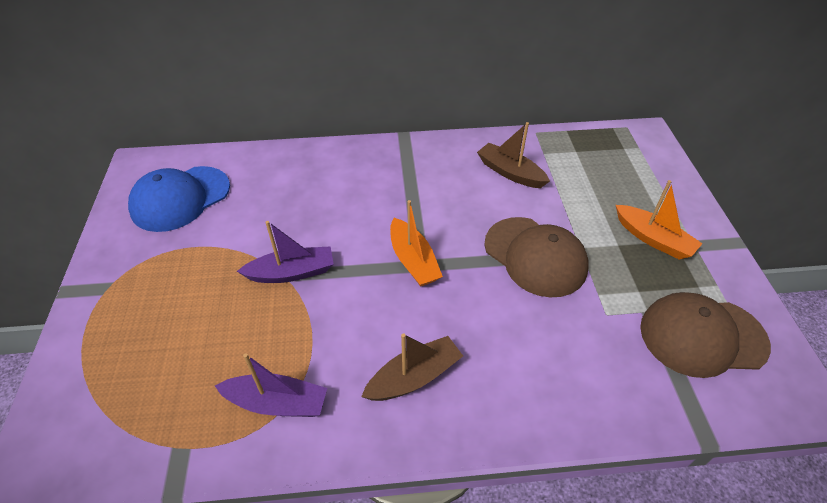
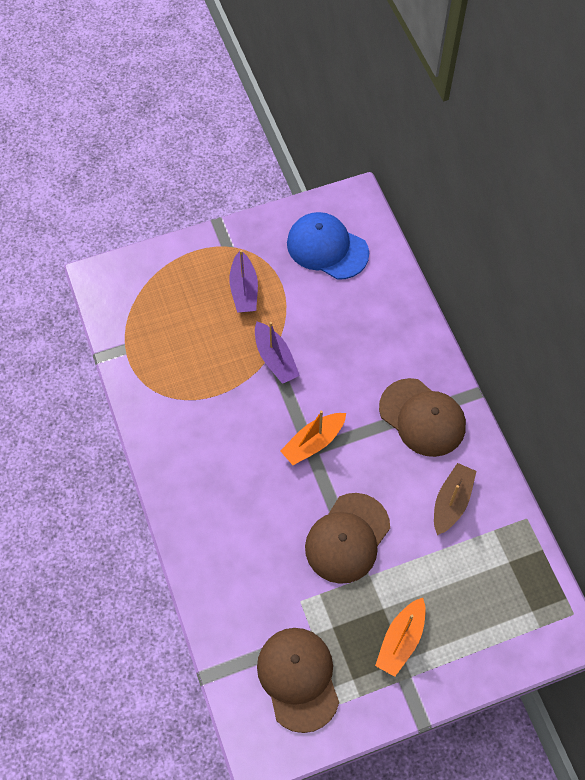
camera: 75 degrees right, 15 degrees up
purple boat [215,353,327,417] -> purple boat moved to [229,250,258,313]
brown boat [361,333,463,401] -> none
none -> brown cap [379,378,466,457]

